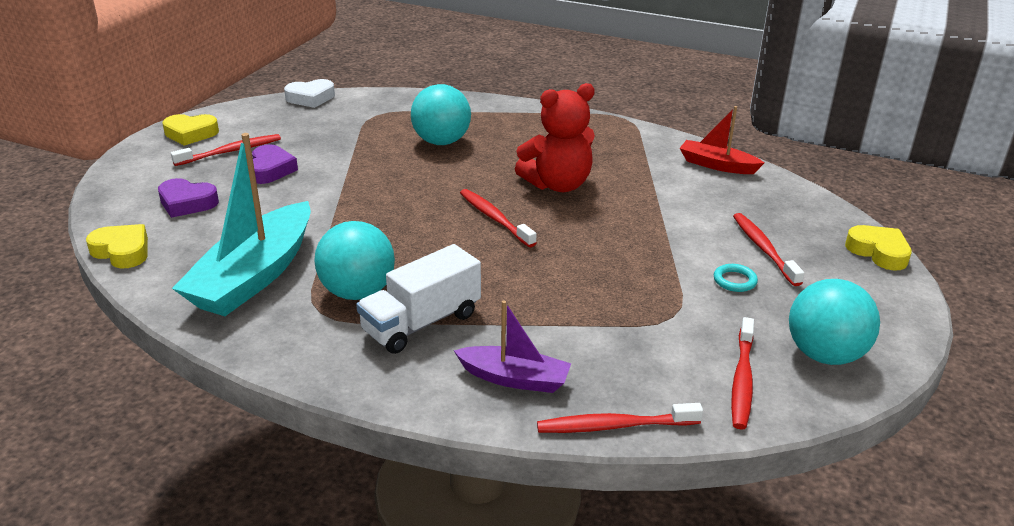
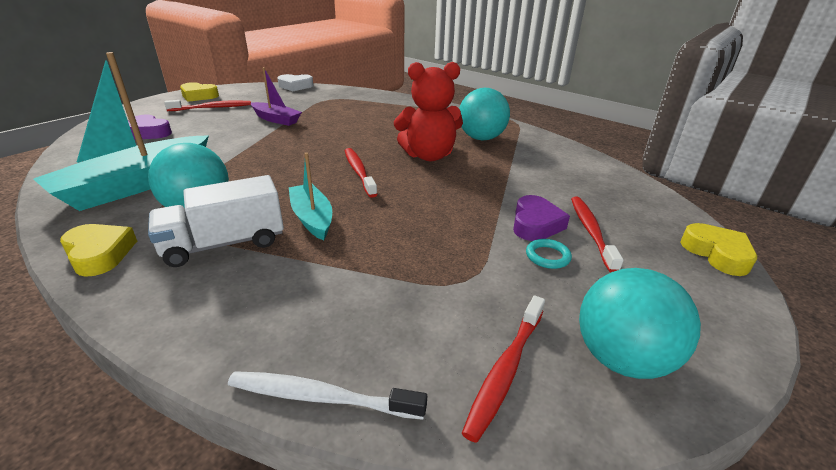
camera: 15 degrees right, 0 degrees up
yellow heart [86,224,148,268] -> yellow heart moved to [60,224,137,277]
purple heart [252,144,298,184] -> purple heart moved to [513,195,570,241]
turquoise ball [411,84,471,145] -> turquoise ball moved to [459,88,510,140]
purple boat [454,301,571,393] -> purple boat moved to [251,67,302,126]
red toothbrush [537,403,703,433] -> white toothbrush [228,371,427,420]
red boat [680,106,764,174] -> none
none -> turquoise boat [289,152,332,240]

